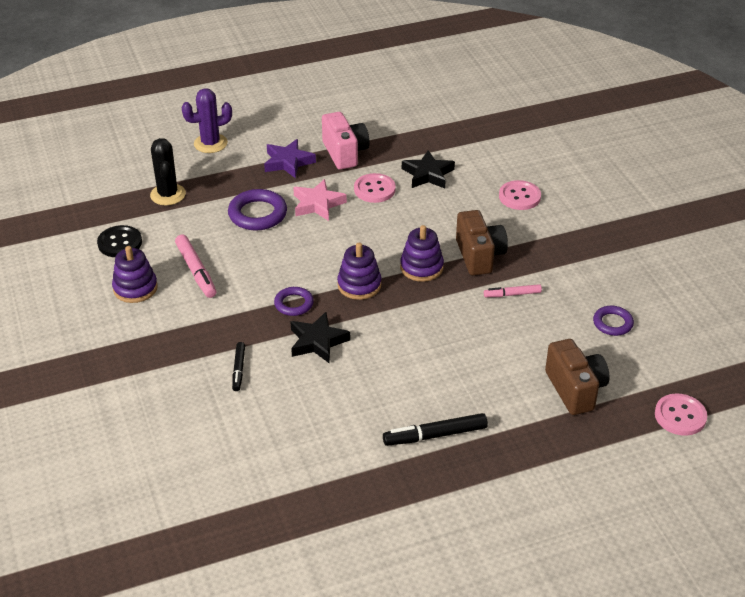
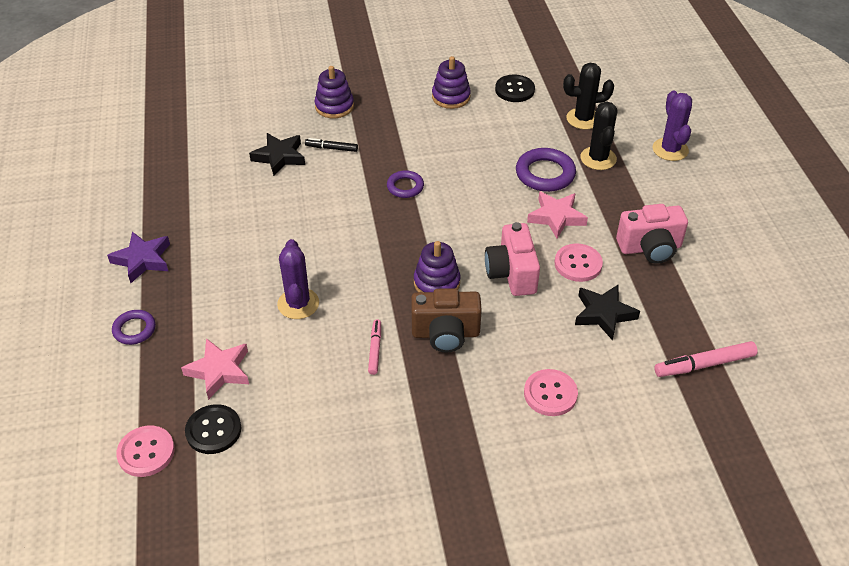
camera: 100 degrees right, 5 degrees up
pink marker [175,234,216,298] -> pink marker moved to [654,341,758,377]
purple star [264,139,316,178] -> purple star moved to [107,232,170,283]
black star [290,312,350,363] -> black star moved to [249,133,305,176]
purple stacking toy [337,243,381,300] -> purple stacking toy moved to [314,66,354,118]
black marker [383,413,488,446] -> none
brown camera [545,339,610,415] -> pink star [181,338,249,400]
purple ring [593,306,634,336] -> purple ring moved to [112,310,156,345]
none -> black button [185,404,241,454]
none -> purple cactus [277,239,319,319]
none -> pink camera [485,222,540,296]
none -> black cactus [580,101,617,170]

